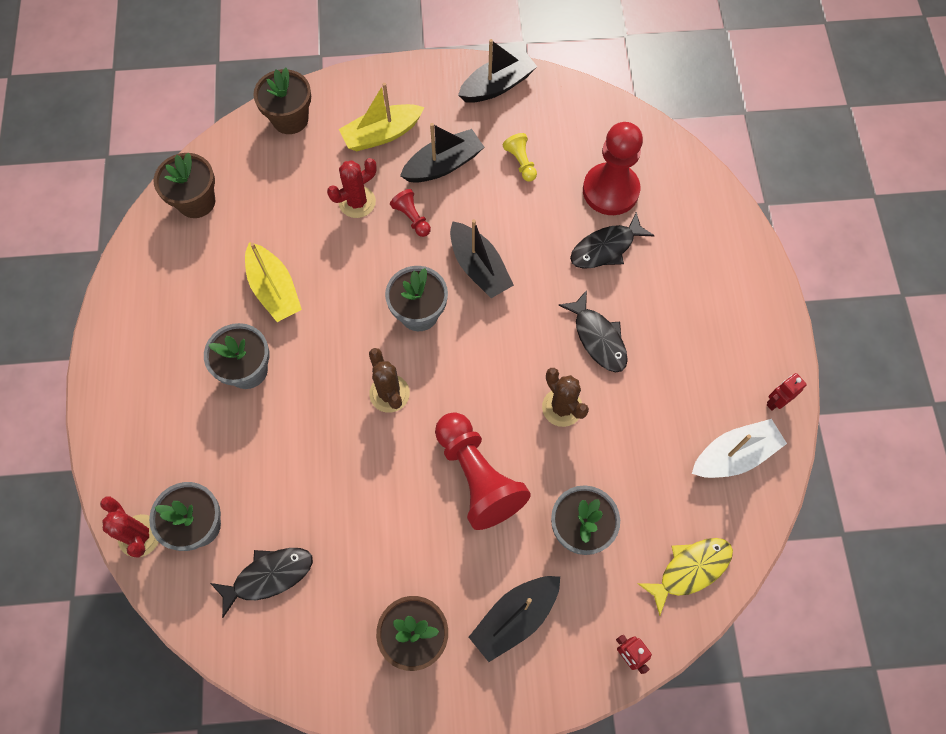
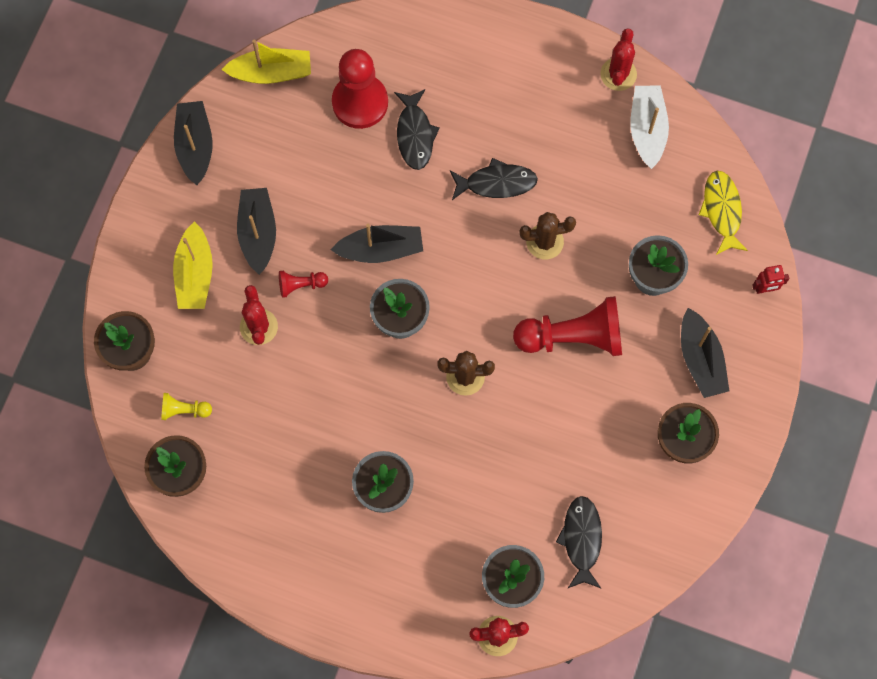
camera: 65 degrees left, 5 degrees up
yellow boat [245,242,302,322] -> yellow boat moved to [221,40,311,84]
yellow pawn [503,133,537,181] -> yellow pawn moved to [161,393,212,420]
red robot [767,373,807,411] -> red cactus [600,28,637,91]

